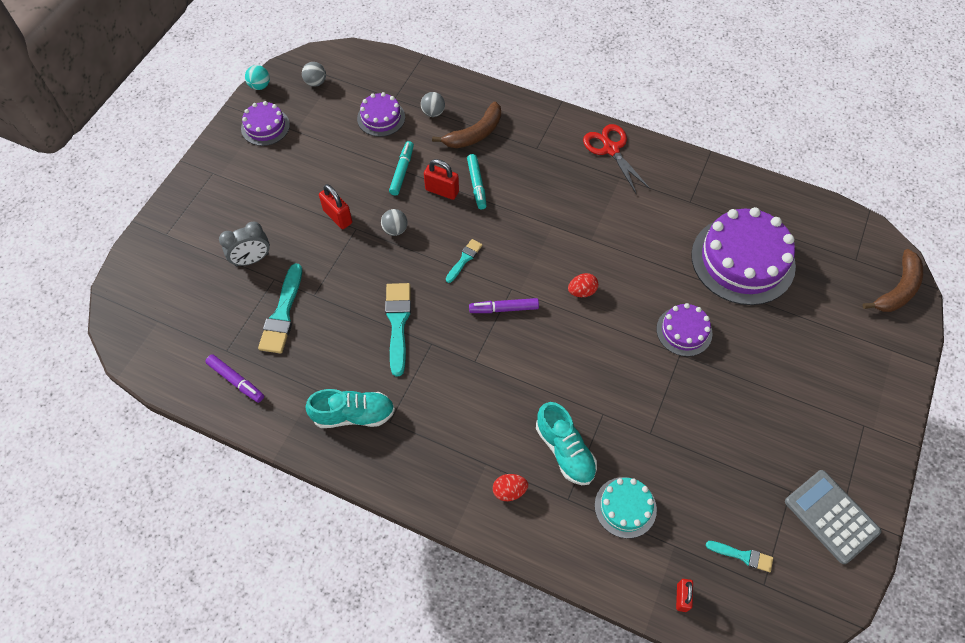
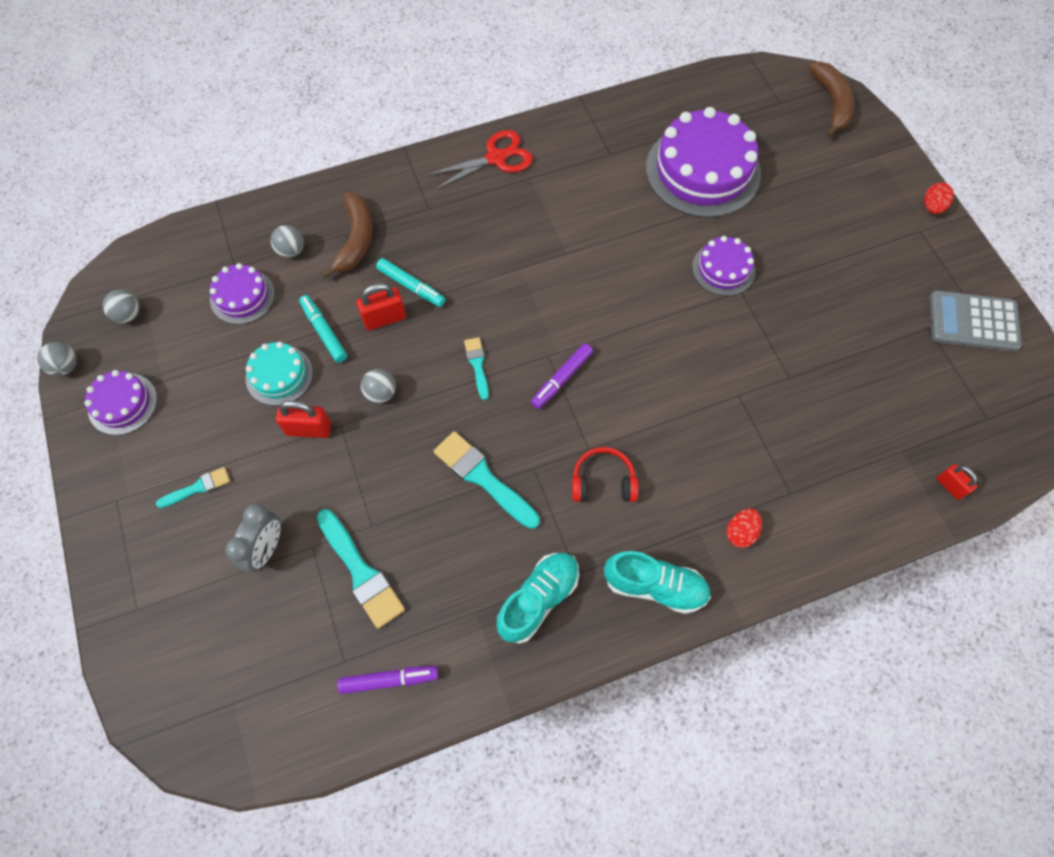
camera: 45 degrees left, 5 degrees up
turquoise ball [245,65,270,90] -> grey ball [37,342,77,376]
turquoise shoe [536,402,597,485] -> turquoise shoe moved to [604,551,711,614]
red egg [568,273,598,297] -> red egg moved to [924,183,954,214]
red scissors [583,124,650,193] -> red scissors turned 135 degrees clockwise [426,130,533,190]
turquoise cake [595,477,657,538] -> turquoise cake moved to [245,342,313,406]
turquoise brush [706,541,773,572] -> turquoise brush moved to [156,467,230,508]
none -> red headphones [572,447,639,502]

